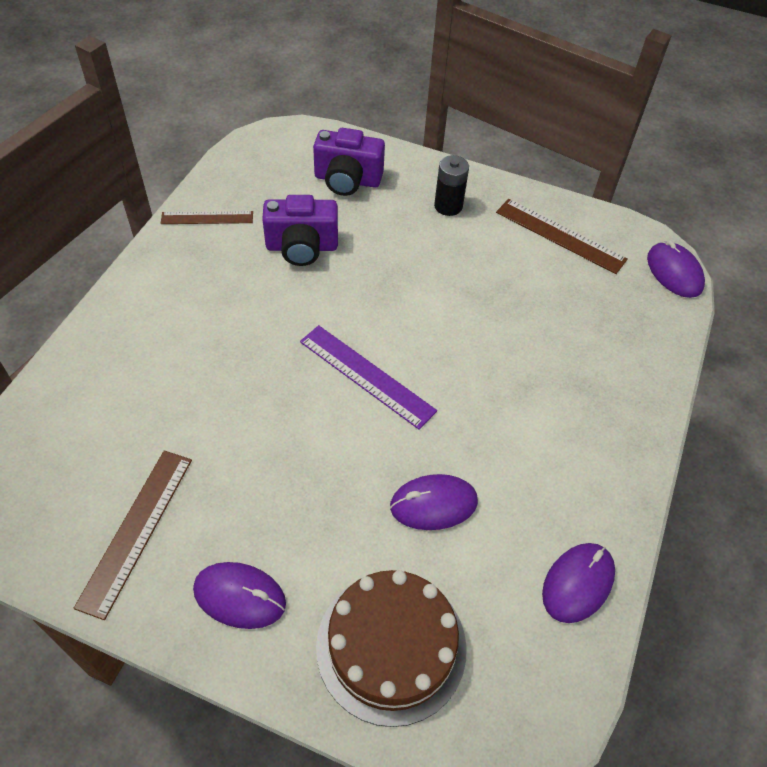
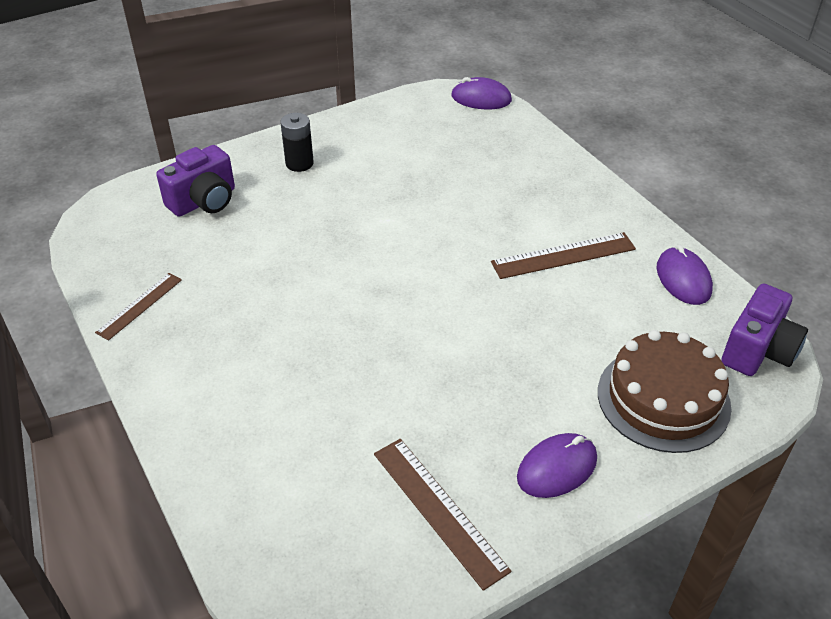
camera: 50 degrees left, 10 degrees down
purple camera [262,195,338,266] -> purple camera moved to [722,284,808,376]
purple ruler [300,325,437,429] -> none
purple mouse [390,474,478,530] -> none
brown ruler [496,199,628,274] -> brown ruler moved to [491,232,636,279]

